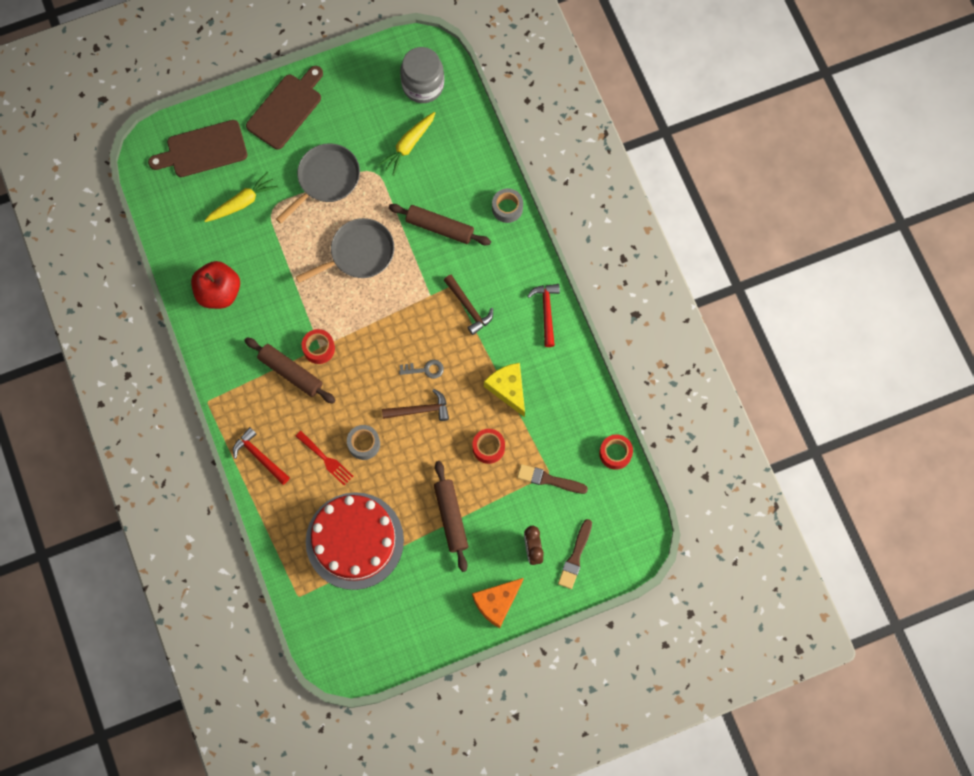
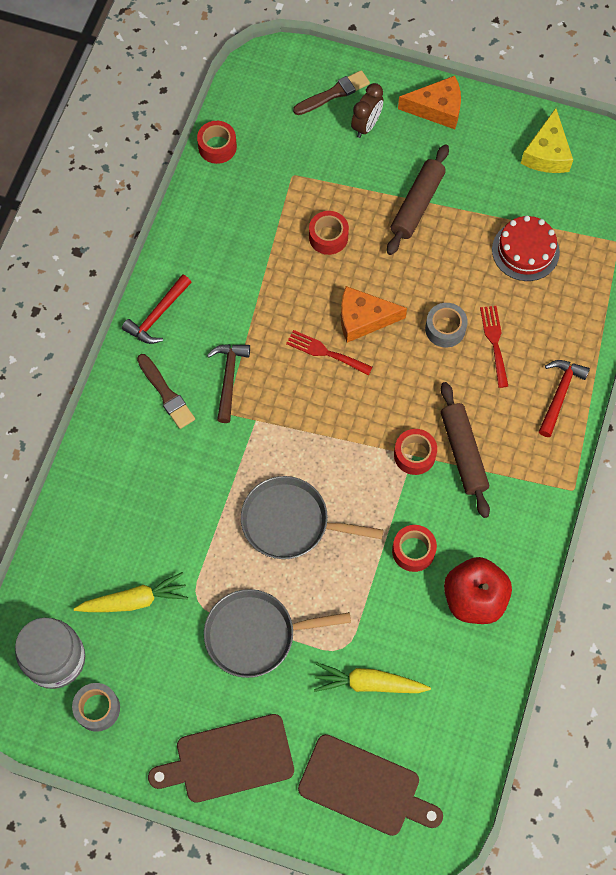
camera: 140 degrees left, 5 degrees down
red hammer [233,427,290,485] -> red hammer turned 150 degrees counterclockwise [539,360,590,437]
red cake [306,492,404,590] -> red cake [492,215,560,281], size x0.57
brown hammer [382,389,449,421] -> orange cheese [341,286,407,343]
brown rolling pin [389,204,491,245] -> none
grey key [399,360,444,379] -> red fork [286,330,373,375]
yellow cheese [484,363,525,417] -> yellow cheese moved to [521,108,573,173]
grey tape [492,188,523,223] -> grey tape moved to [72,683,120,732]
brown brush [517,464,588,494] -> brown brush moved to [137,354,195,429]
none -> red tape [392,525,437,572]

